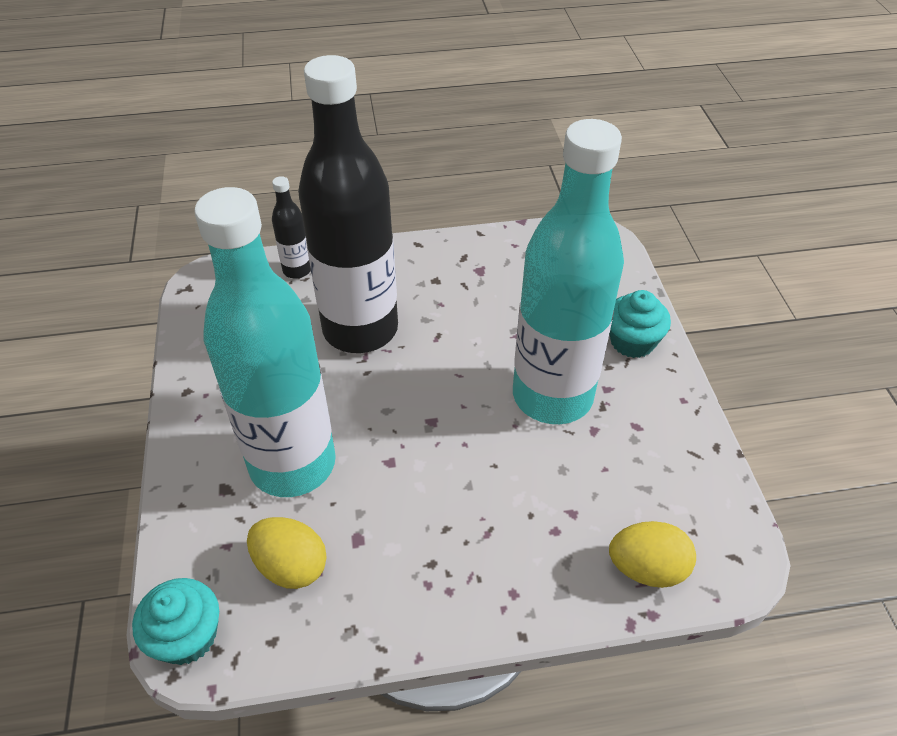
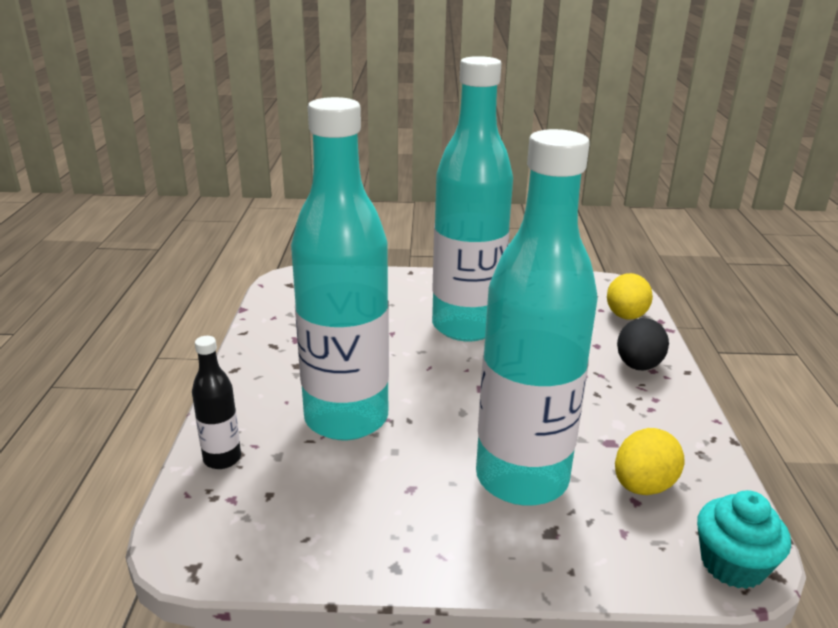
camera: 80 degrees left, 20 degrees down
black bottle [298,55,398,353] -> turquoise bottle [291,97,389,440]
turquoise cupcake [609,290,671,358] -> none
none -> black egg [617,318,669,371]

